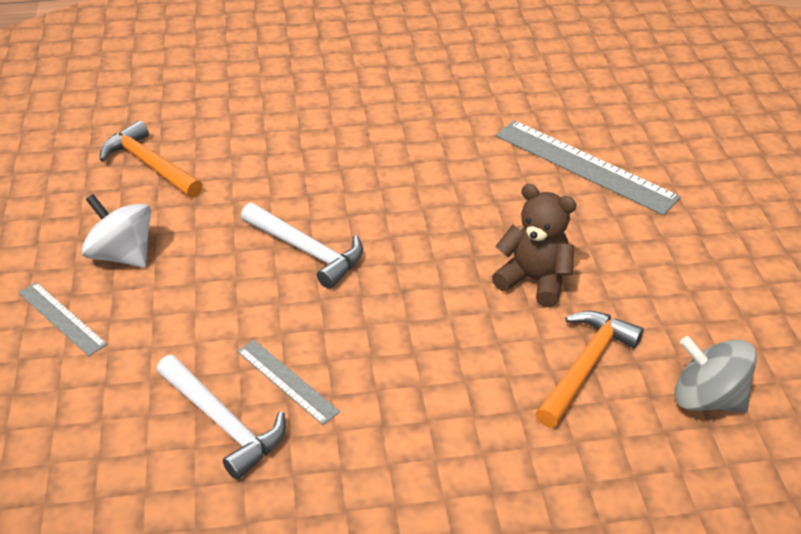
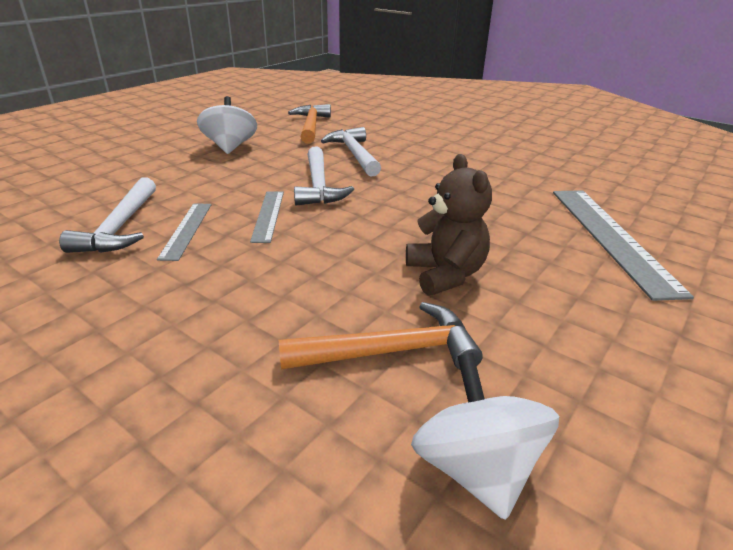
camera: 45 degrees right, 10 degrees down
grey ruler [18,282,107,356] -> grey ruler moved to [250,191,284,243]
grey spinning top [675,336,757,413] -> white spinning top [411,353,559,520]
none -> white hammer [321,127,381,176]

